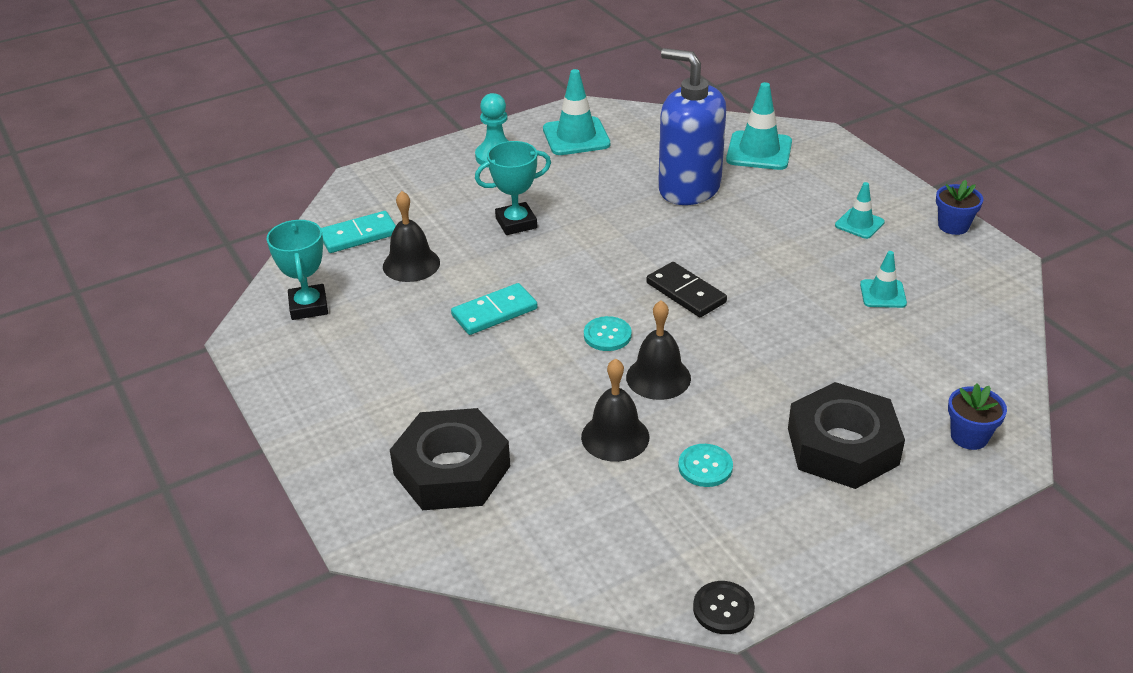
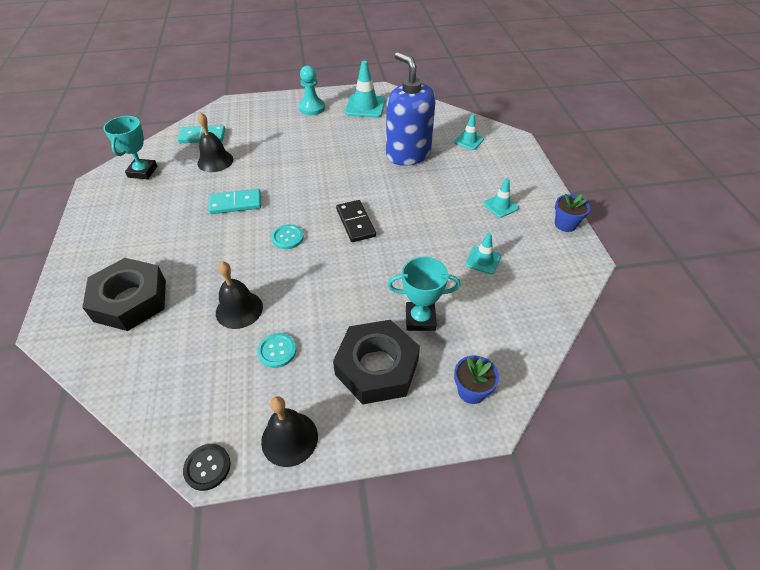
camera: 20 degrees right, 10 degrees up
turquoise trophy [475,141,551,235] -> turquoise trophy moved to [387,257,460,331]
black bell [626,300,691,400] -> black bell moved to [261,396,318,467]
turquoise traffic cone [726,82,792,170] -> turquoise traffic cone [454,114,484,150], size x0.59

